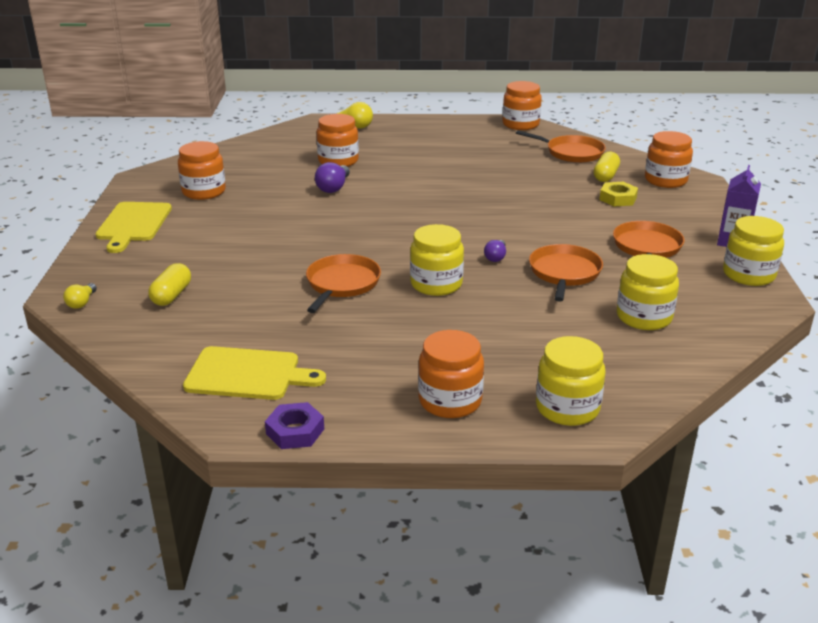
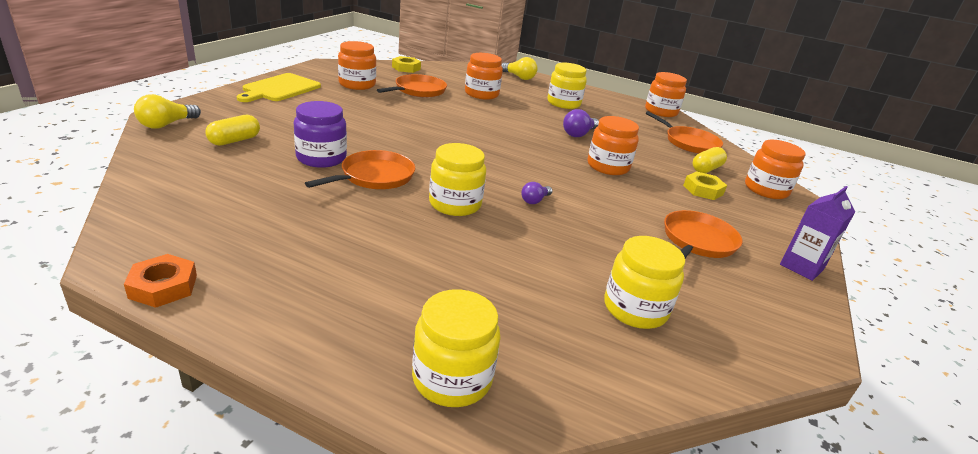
camera: 20 degrees right, 0 degrees up
yellow light bulb [63,283,97,309] -> yellow light bulb [134,94,201,129], size x1.58
yellow cutting board [183,346,326,400] -> none
purple nut [265,402,324,449] -> orange nut [124,254,197,308]
purple light bulb [315,162,350,193] -> purple light bulb moved to [563,109,599,137]
orange jar [418,330,484,418] -> orange jar moved to [587,116,639,175]
orange pan [529,244,603,302] -> orange pan moved to [377,74,447,97]
yellow jar [723,216,784,286] -> yellow jar moved to [548,63,587,109]
none -> purple jar [294,101,347,168]
none -> yellow nut [392,56,421,73]

